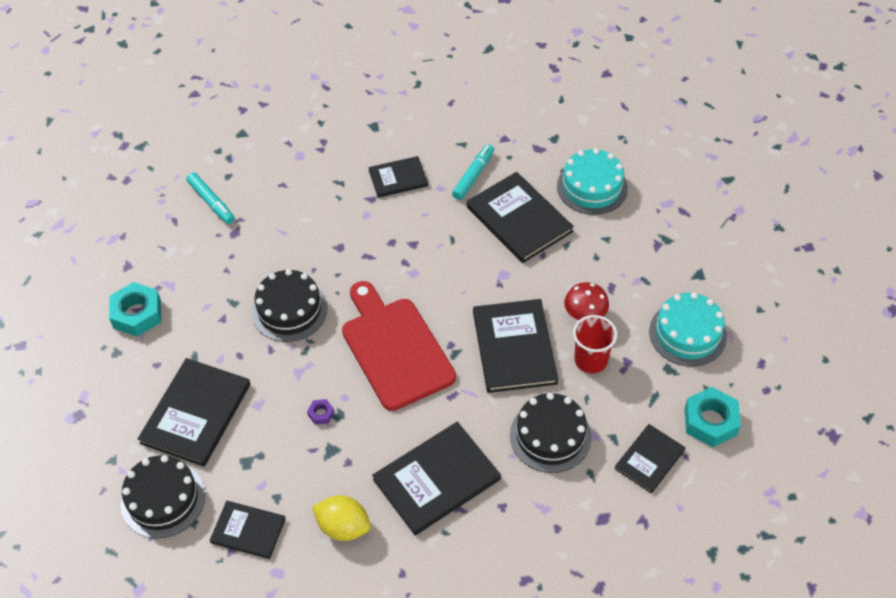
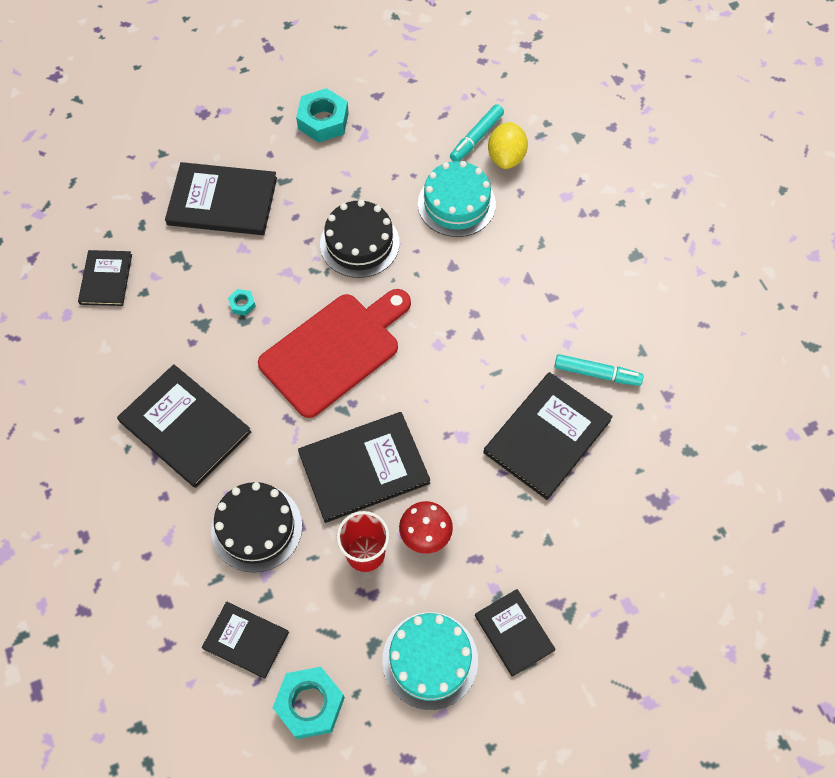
camera: 75 degrees right, 10 degrees up
black cake [121,455,205,538] -> none
purple nut [307,399,335,425] -> turquoise nut [228,289,256,316]
yellow lemon [312,495,371,541] -> yellow lemon moved to [488,122,528,169]
black book [368,156,428,198] -> black book moved to [475,589,556,677]
turquoise cake [557,148,628,215] -> turquoise cake moved to [418,161,496,237]

